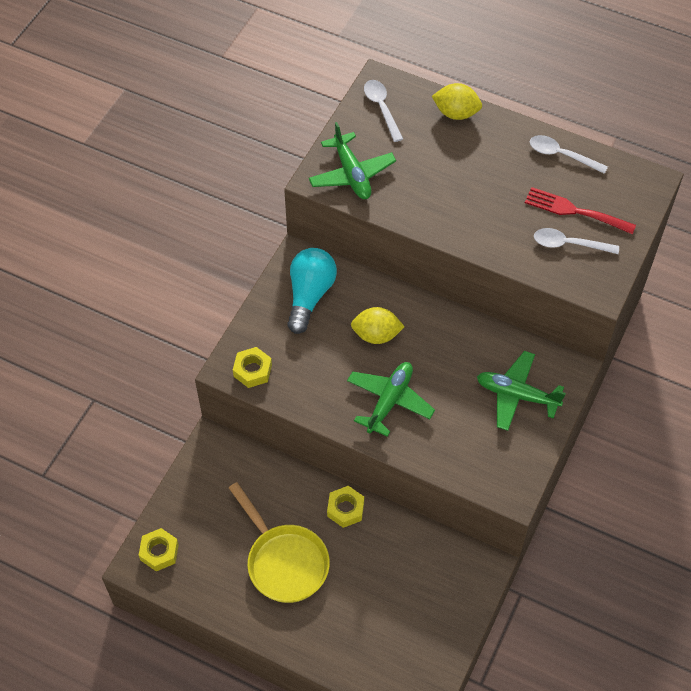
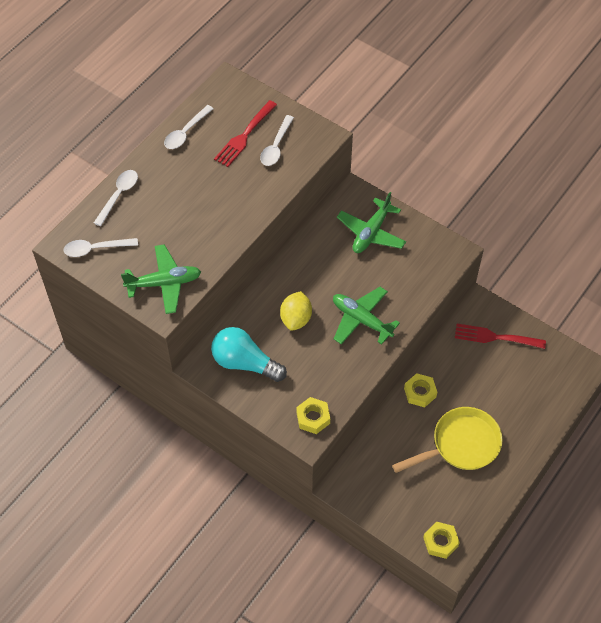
camera: 80 degrees left, 0 degrees up
yellow lemon [432,83,482,120] -> white spoon [94,170,138,226]
none -> red fork [455,324,546,349]

